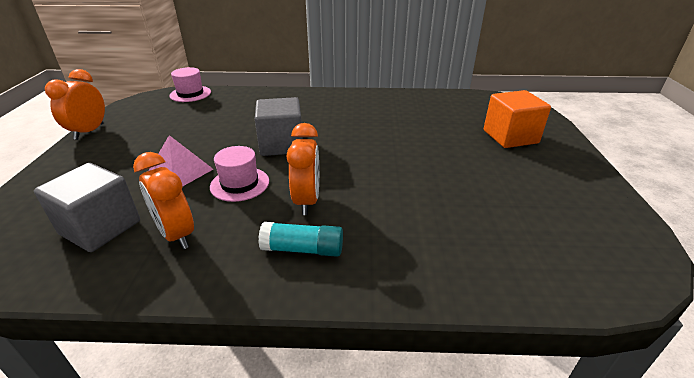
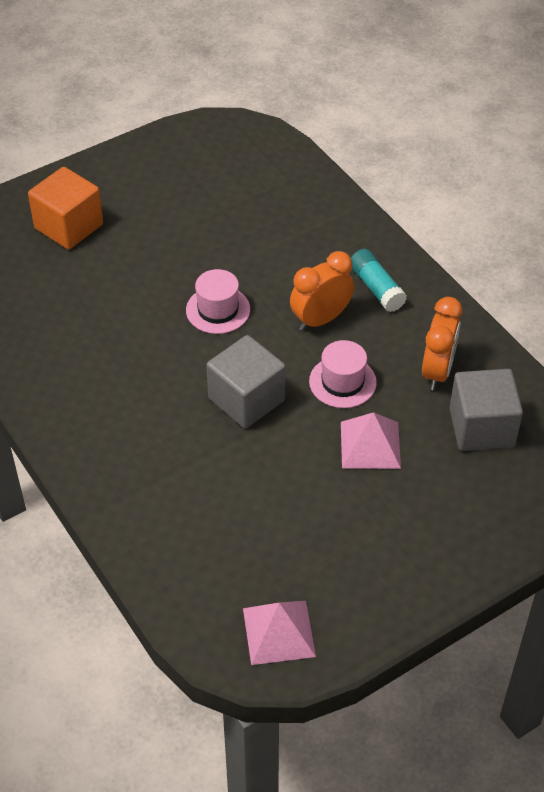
camera: 125 degrees left, 15 degrees up
orange clock [45,69,105,140] -> none
pink hat [169,67,211,102] -> pink hat moved to [186,269,250,334]
none -> pink pyramid [243,601,316,665]

